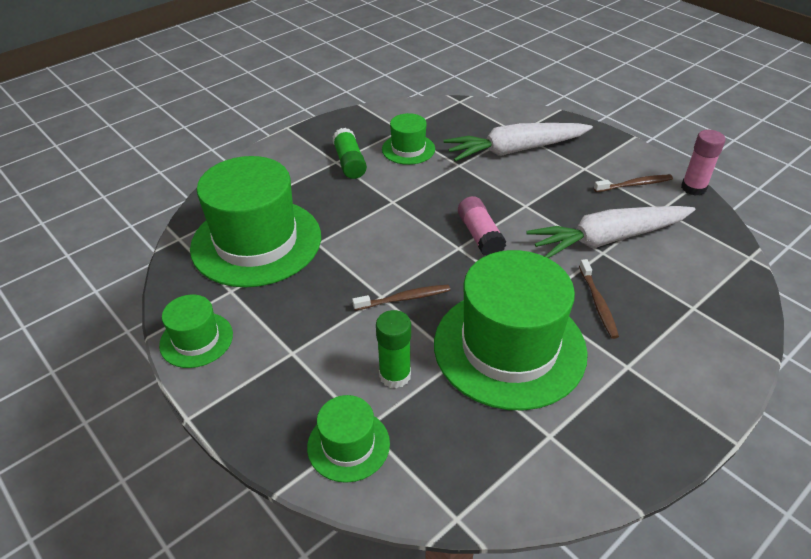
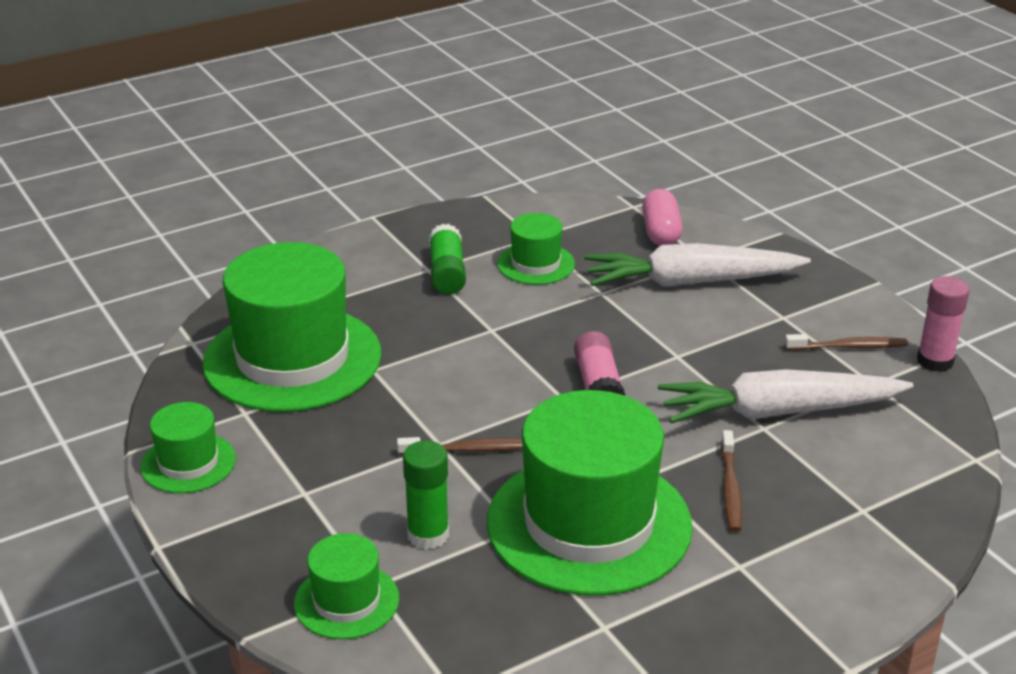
camera: 10 degrees right, 10 degrees down
none -> pink capsule [642,189,683,246]

